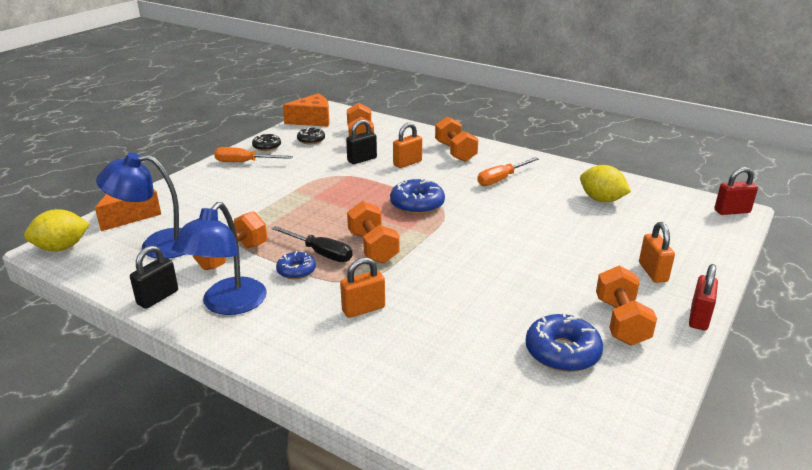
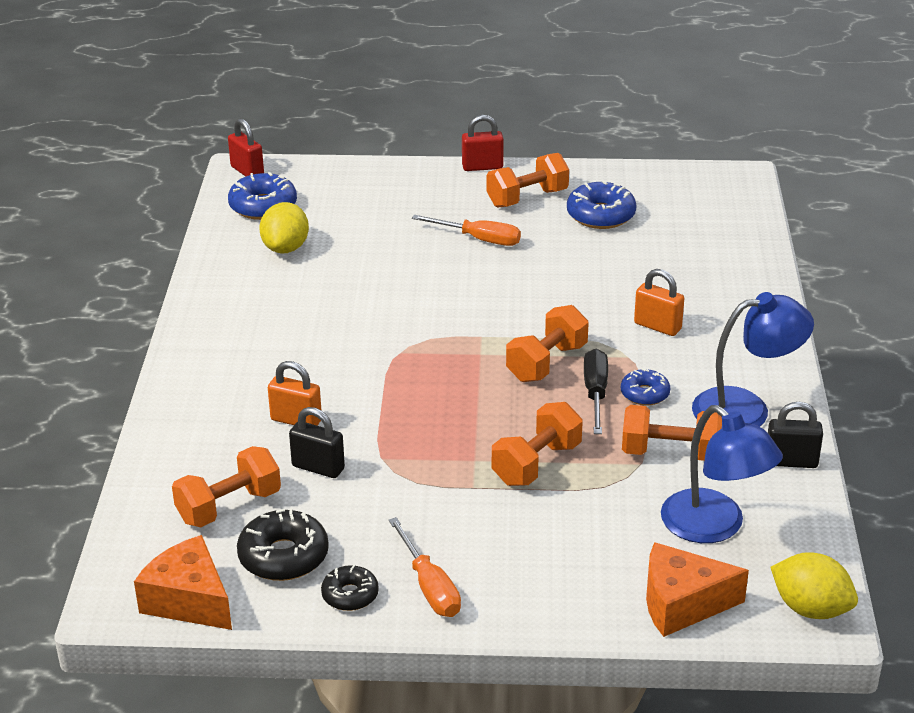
camera: 120 degrees left, 5 degrees up
black donut [297,127,325,144] -> black donut [237,508,329,581], size x1.63
blue donut [390,178,445,215] -> blue donut moved to [228,172,297,220]
orange dumbbell [435,116,478,162] -> orange dumbbell moved to [492,402,583,486]
orange screwdriver [477,157,539,186] -> orange screwdriver moved to [412,215,521,246]
orange padlock [639,222,675,283] -> none

